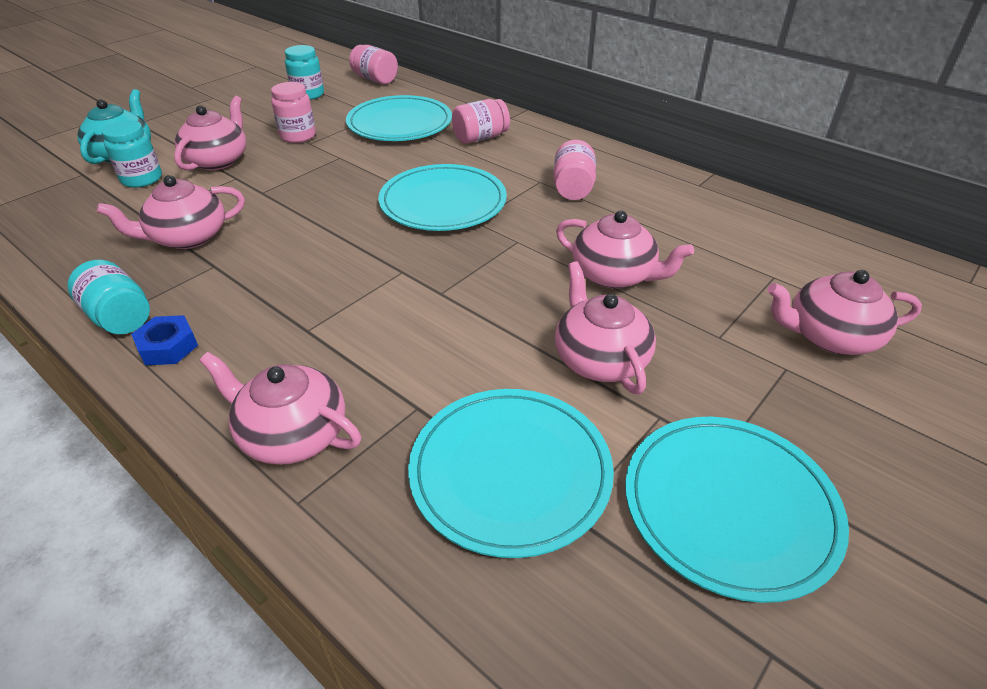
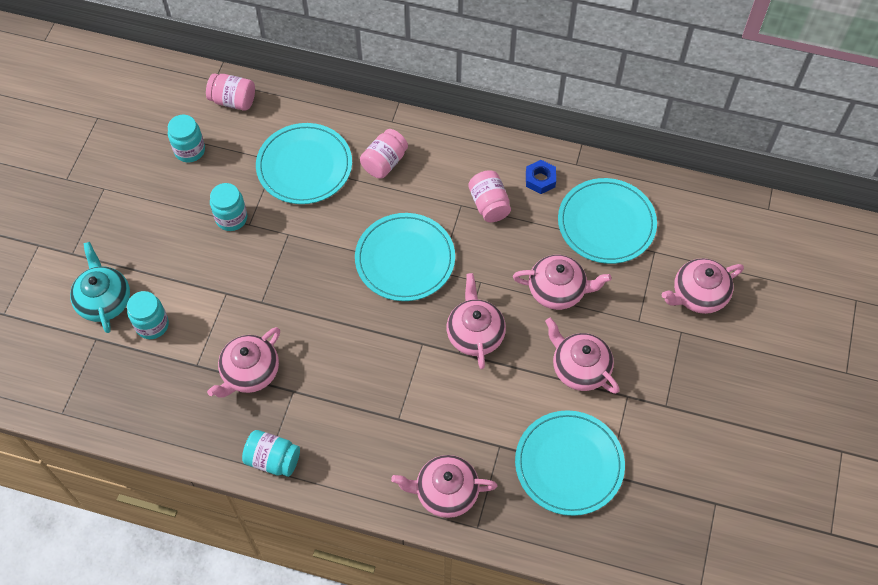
camera: 25 degrees left, 20 degrees up
blue nut [131,315,198,365] -> blue nut moved to [526,160,556,194]
pink teapot [174,96,246,170] -> pink teapot moved to [447,273,506,369]
pink jar [271,82,316,143] -> turquoise jar [210,183,247,231]
turquoise plate [625,417,849,603] -> turquoise plate moved to [558,178,657,264]

